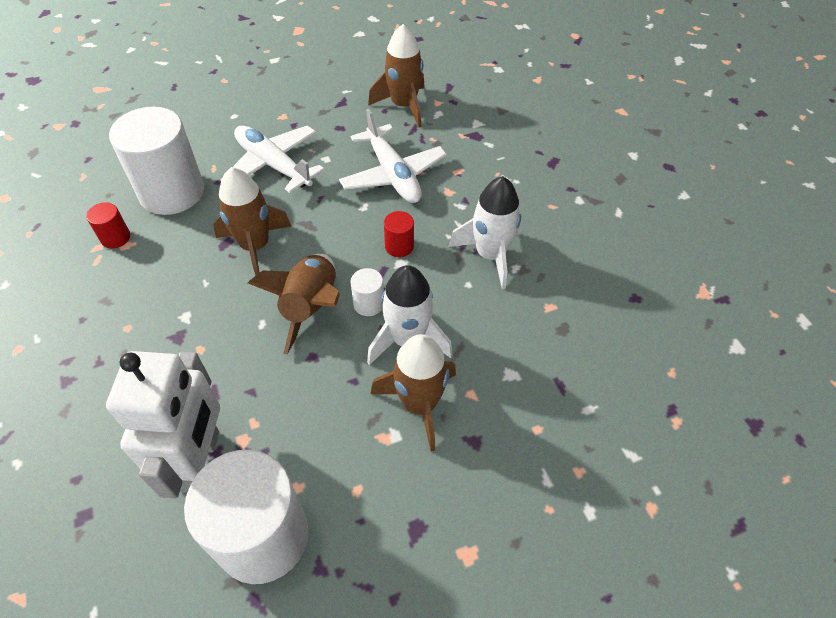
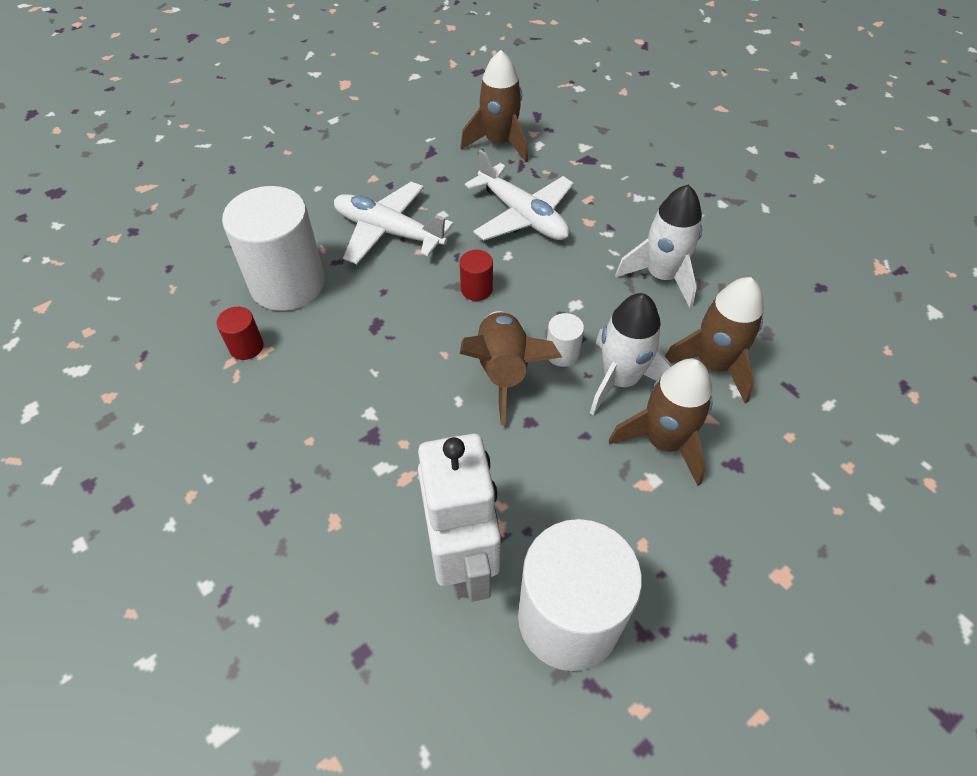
camera: 15 degrees left, 0 degrees up
brown rocket [213,167,292,276] -> brown rocket moved to [665,277,764,403]
red cylinder [384,211,414,257] -> red cylinder moved to [460,250,493,301]

